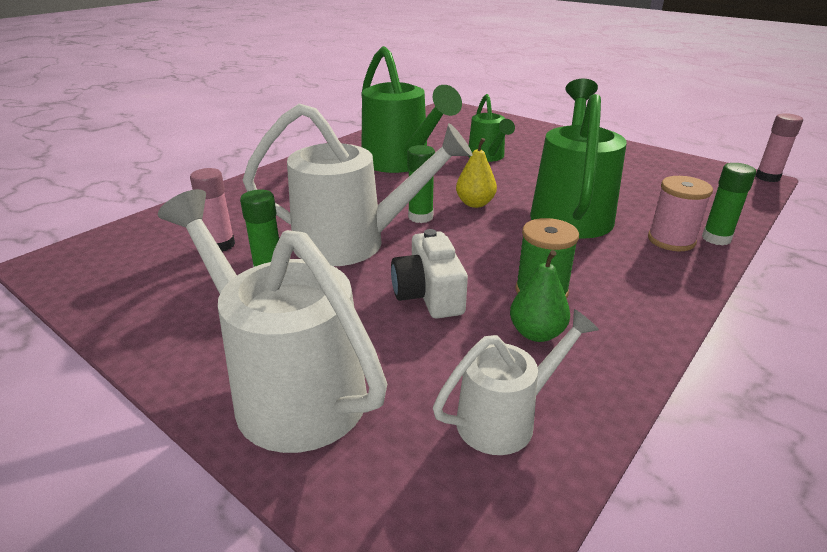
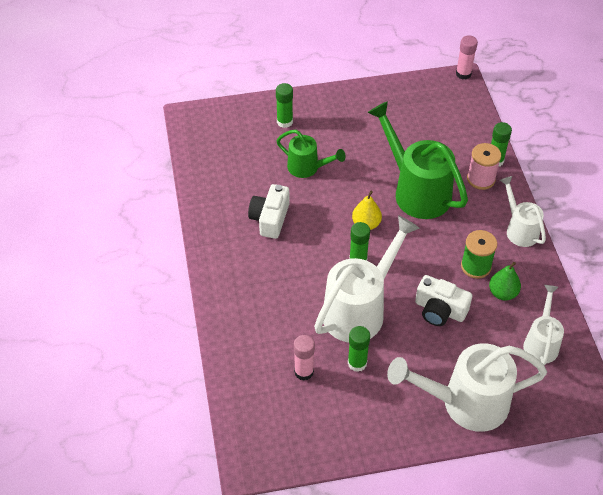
camera: 50 degrees left, 20 degrees up
green watering can [361,46,462,173] -> white camera [248,184,290,239]
none -> green glue stick [276,83,293,128]
none -> white watering can [500,176,546,247]

